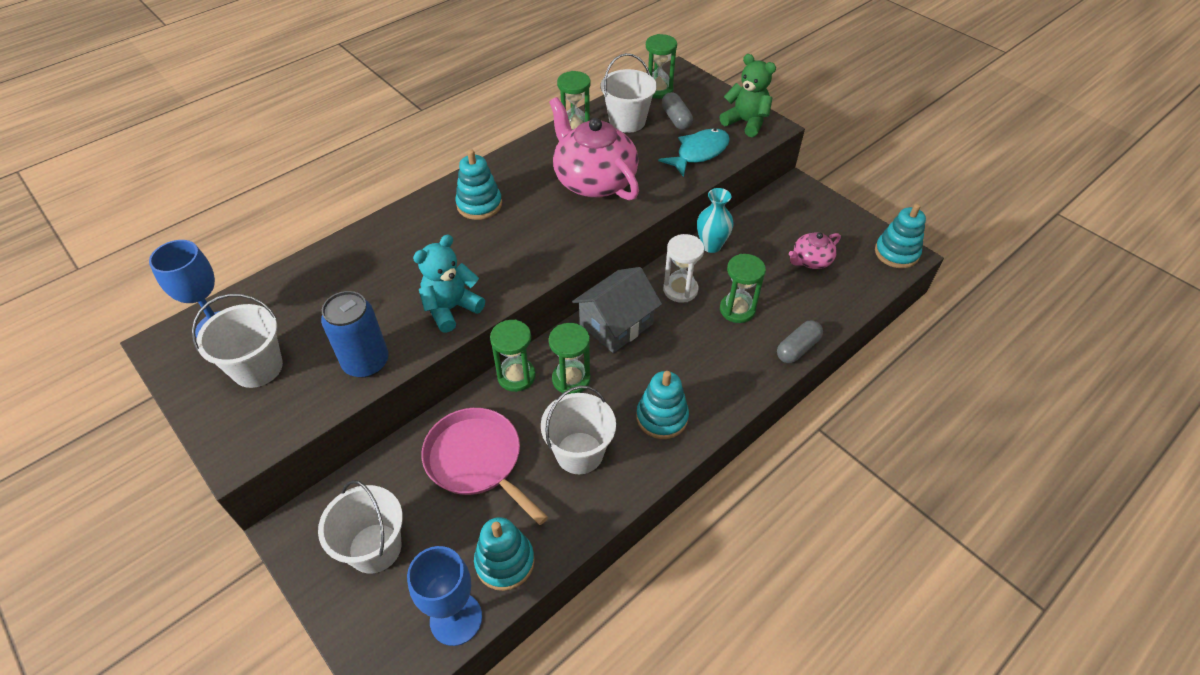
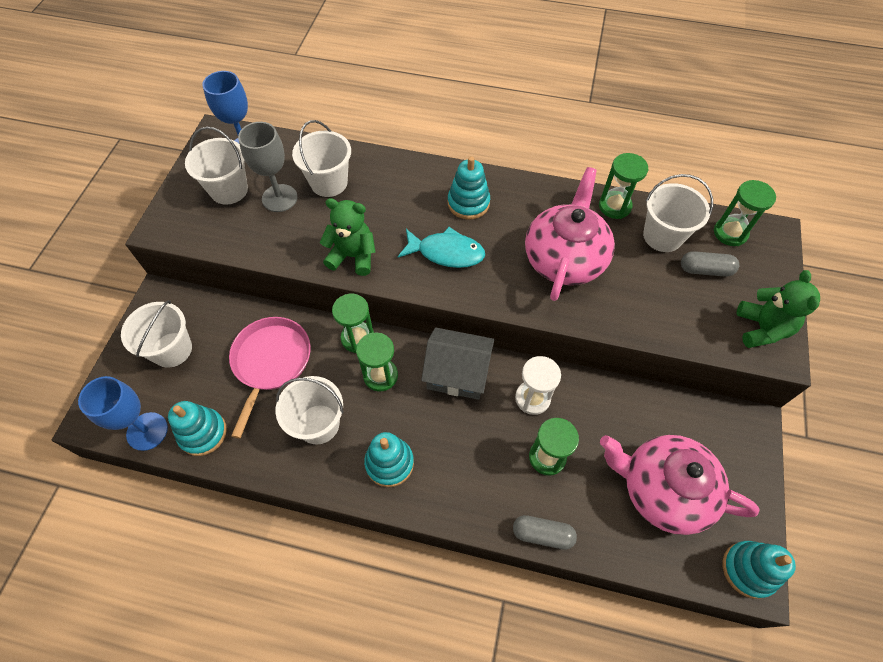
camera: 55 degrees right, 10 degrees up
blue can [321,291,389,378] -> none
turquoise teddy bear [413,235,485,333] -> green teddy bear [320,198,376,276]
turquoise fish [658,129,730,177] -> turquoise fish moved to [398,227,485,268]
grey capsule [662,92,693,130] -> grey capsule turned 60 degrees clockwise [681,251,739,277]
turquoise vase [697,188,734,253] -> none
pink teapot [789,232,841,269] -> pink teapot [600,435,760,535], size x2.01
none -> grey goblet [238,122,298,212]
none -> white bucket [292,120,351,197]

